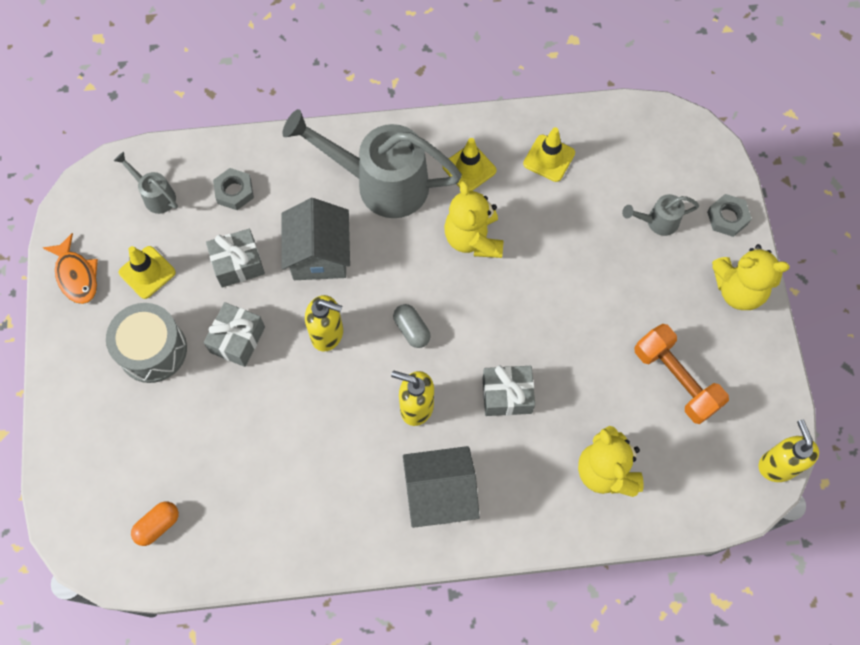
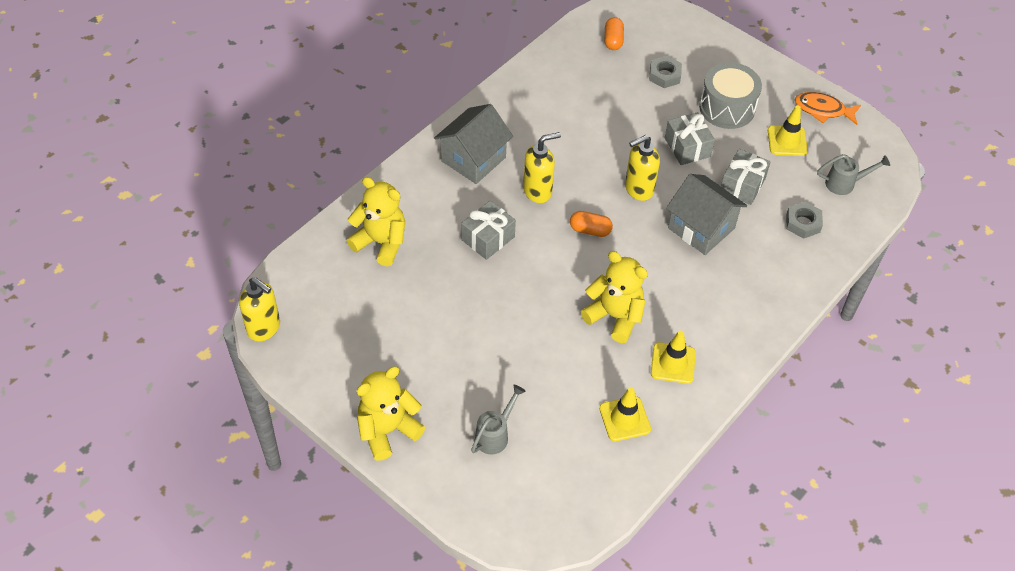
camera: 135 degrees right, 15 degrees down
grey watering can [282,109,462,218] -> none
grey capsule [393,304,431,348] -> orange capsule [570,211,613,237]
orange dumbbell [634,324,729,424] -> none
grey nut [707,194,752,237] -> grey nut moved to [649,56,682,88]

